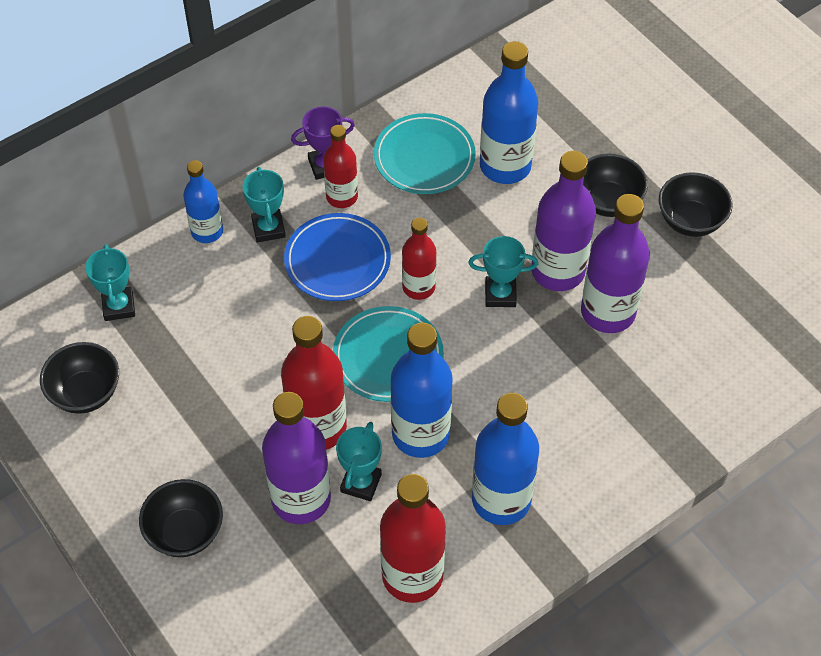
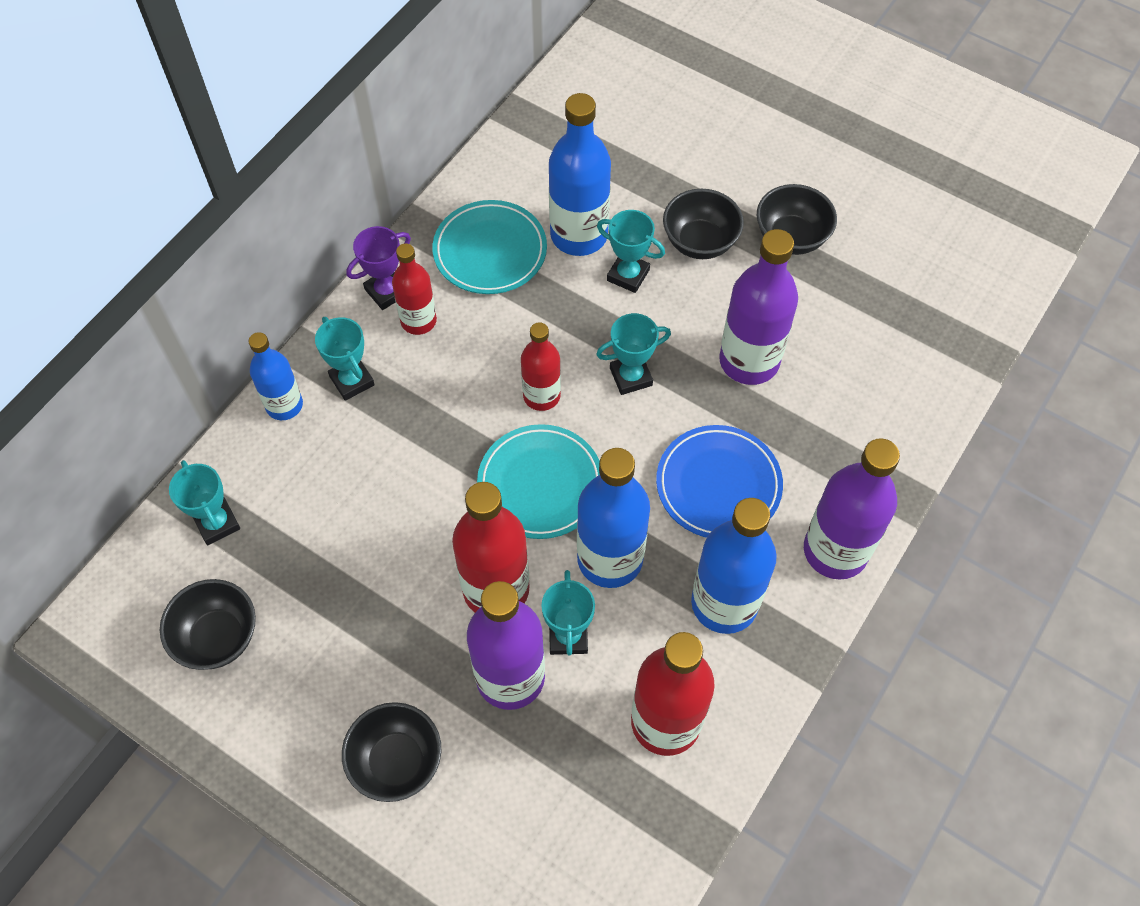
camera: 20 degrees left, 5 degrees up
blue plate [284,213,391,301] -> blue plate moved to [656,425,783,538]
purple bottle [531,151,596,291] -> purple bottle moved to [804,438,900,580]
none -> turquoise trophy [597,210,665,293]

